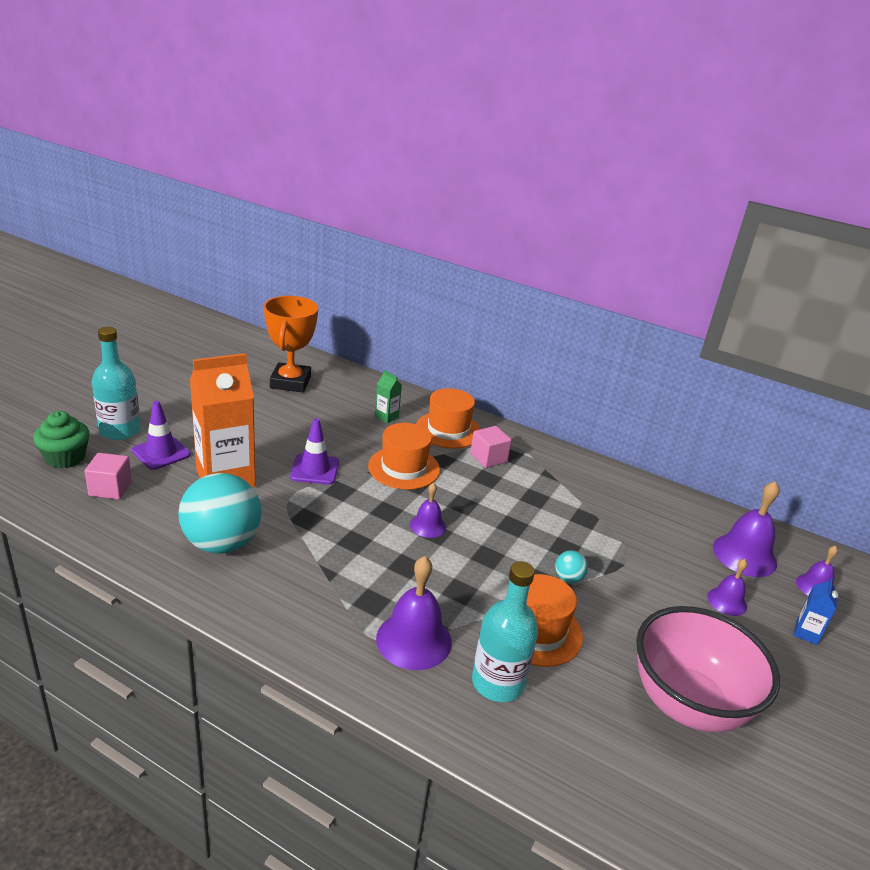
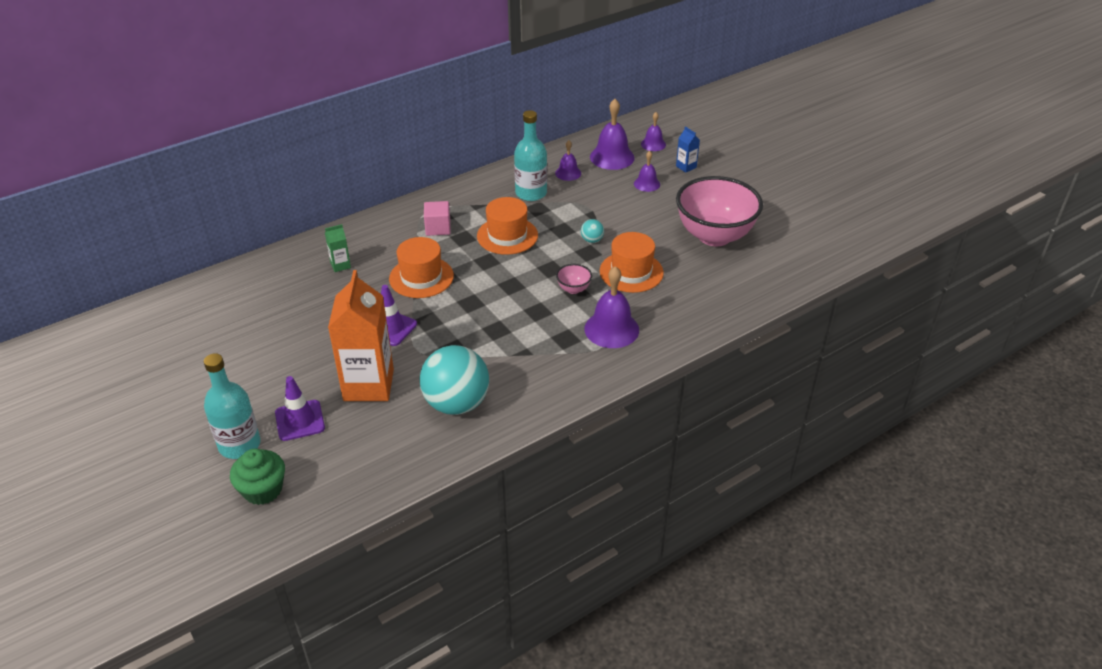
camera: 60 degrees left, 10 degrees up
pink cube [84,453,132,500] -> none
orange trophy [264,296,318,393] -> none
purple bell [410,483,446,538] -> purple bell moved to [555,140,581,181]
orange hat [416,388,481,449] -> orange hat moved to [477,197,538,255]
turquoise bottle [472,561,538,702] -> turquoise bottle moved to [514,110,547,201]
none -> pink bowl [556,264,592,294]

